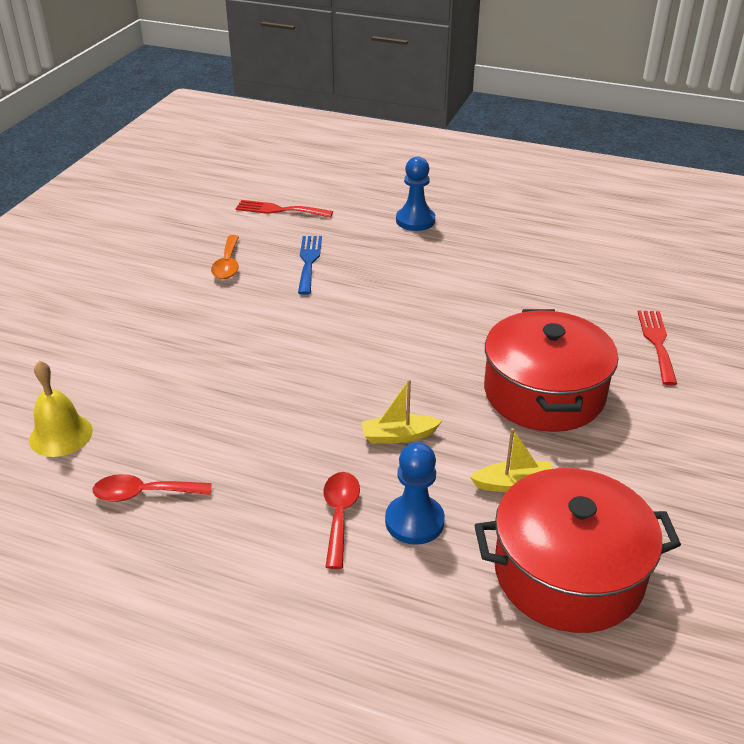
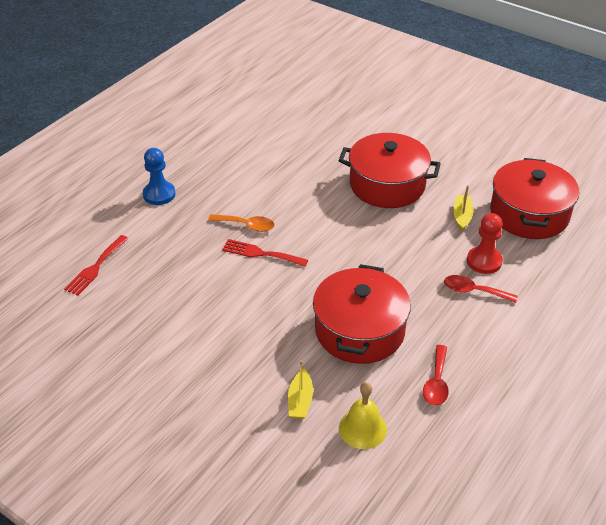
camera: 75 degrees left, 5 degrees up
orange spoon [211,235,239,279] -> orange spoon moved to [208,214,274,232]
blue fork [298,236,322,295] -> none
yellow boat [361,379,442,444] -> yellow boat moved to [288,360,313,419]
blue pawn [385,442,445,545] -> red pawn [467,213,503,274]
red fork [638,310,677,385] -> red fork moved to [222,239,308,267]
none -> red pot [313,264,411,364]

